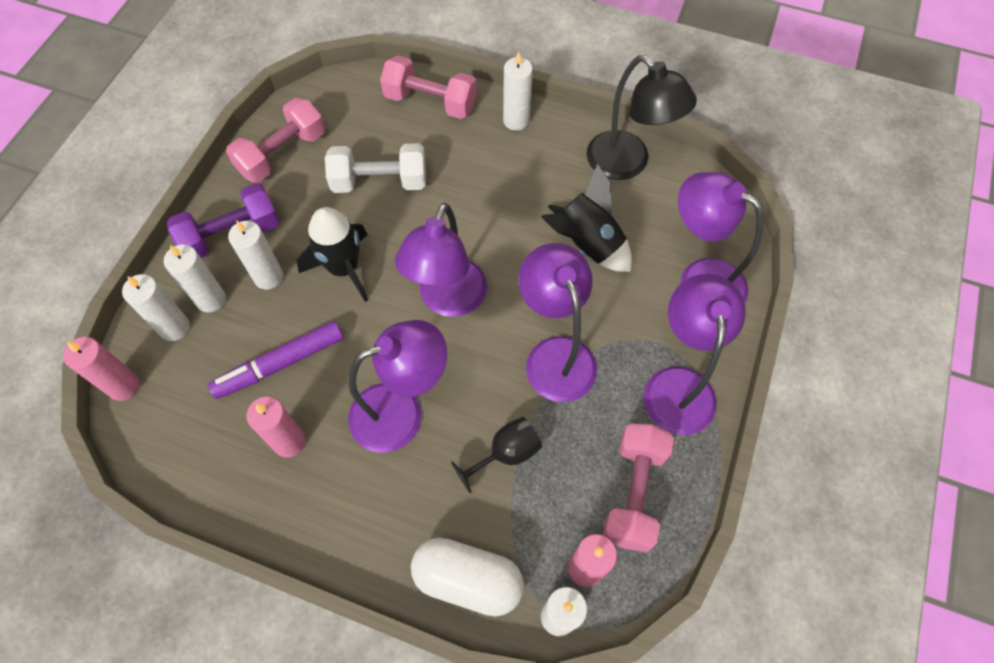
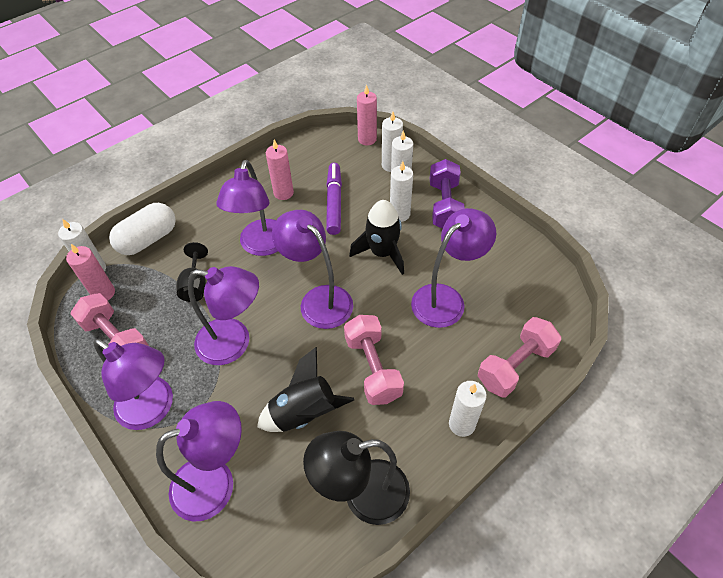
camera: 120 degrees right, 10 degrees down
pink dumbbell [226,98,325,183] -> pink dumbbell moved to [344,315,404,405]
white dumbbell [325,143,426,193] -> purple lamp [411,208,496,328]

